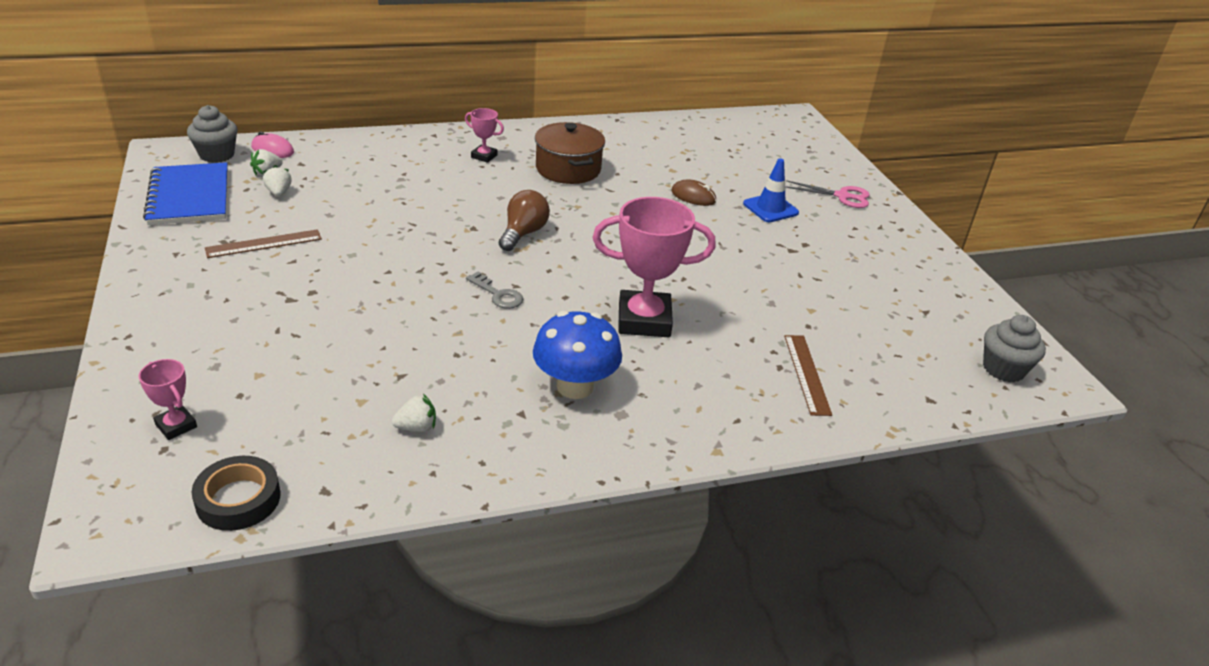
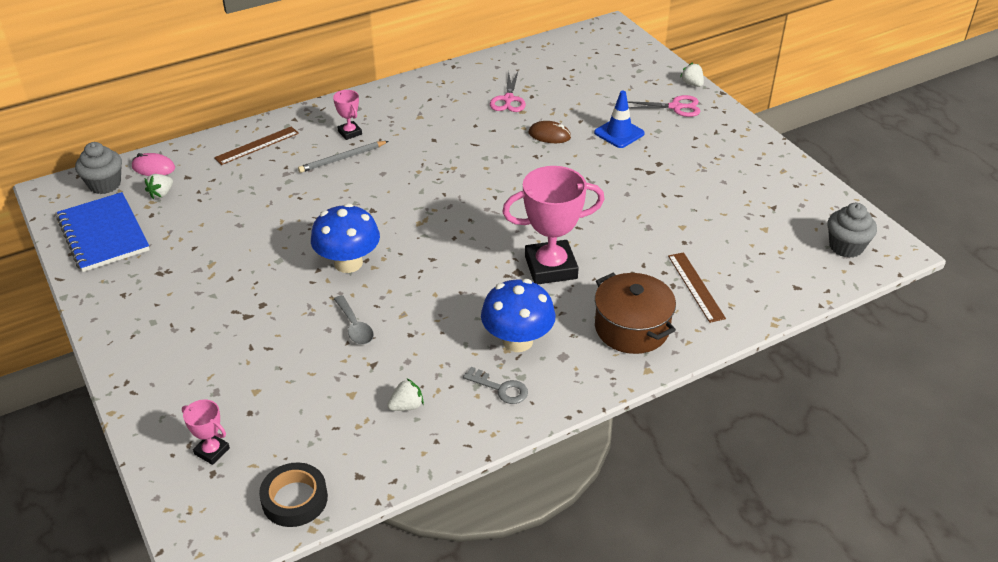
camera: 10 degrees left, 5 degrees up
brown ruler [205,229,322,258] -> brown ruler moved to [214,126,299,165]
white strawberry [263,165,292,196] -> white strawberry moved to [680,62,704,87]
pink trophy [465,108,504,163] -> pink trophy turned 45 degrees clockwise [333,90,362,140]
grey key [466,272,523,309] -> grey key moved to [463,367,528,404]
brown light bulb [499,190,550,251] -> none
brown pot [535,122,605,184] -> brown pot moved to [595,273,676,354]
none -> grey pencil [298,141,388,173]
none -> blue mushroom [311,203,380,273]
none -> grey spoon [334,295,374,345]
none -> pink scissors [490,72,526,112]

